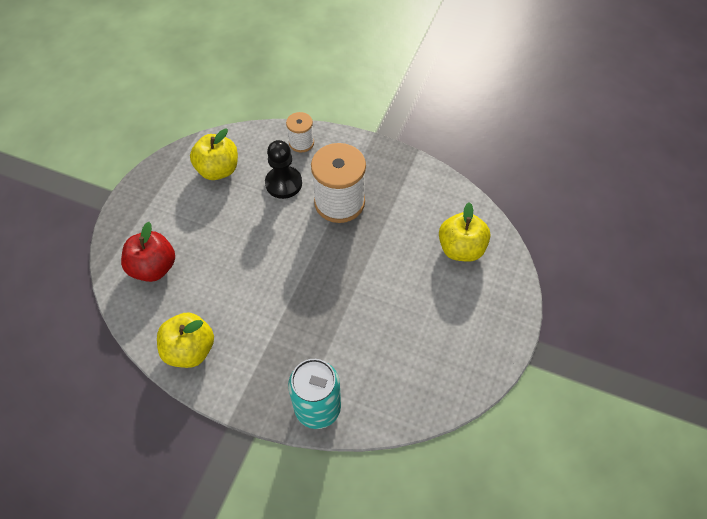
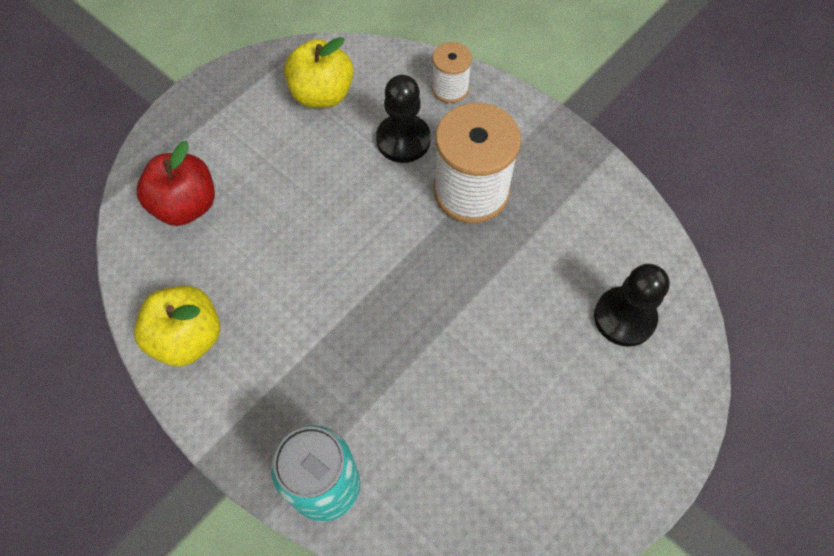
camera: 20 degrees right, 5 degrees up
yellow apple [439,202,491,262] -> black pawn [594,264,669,347]

